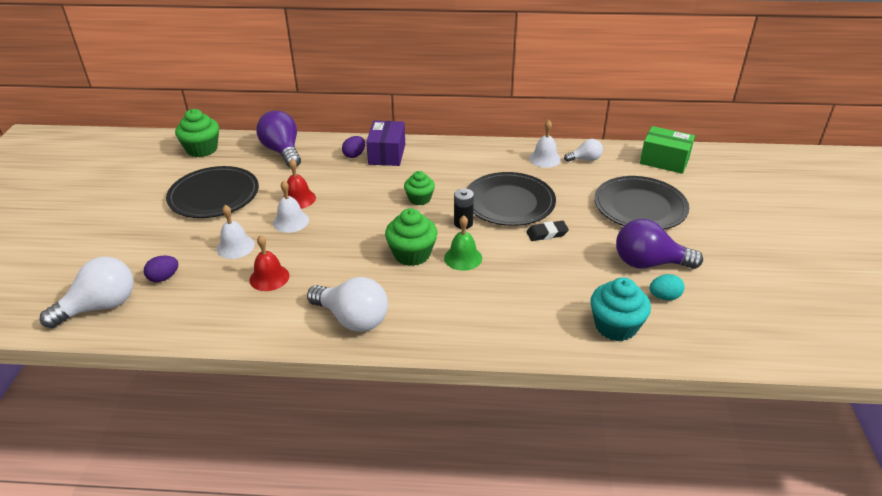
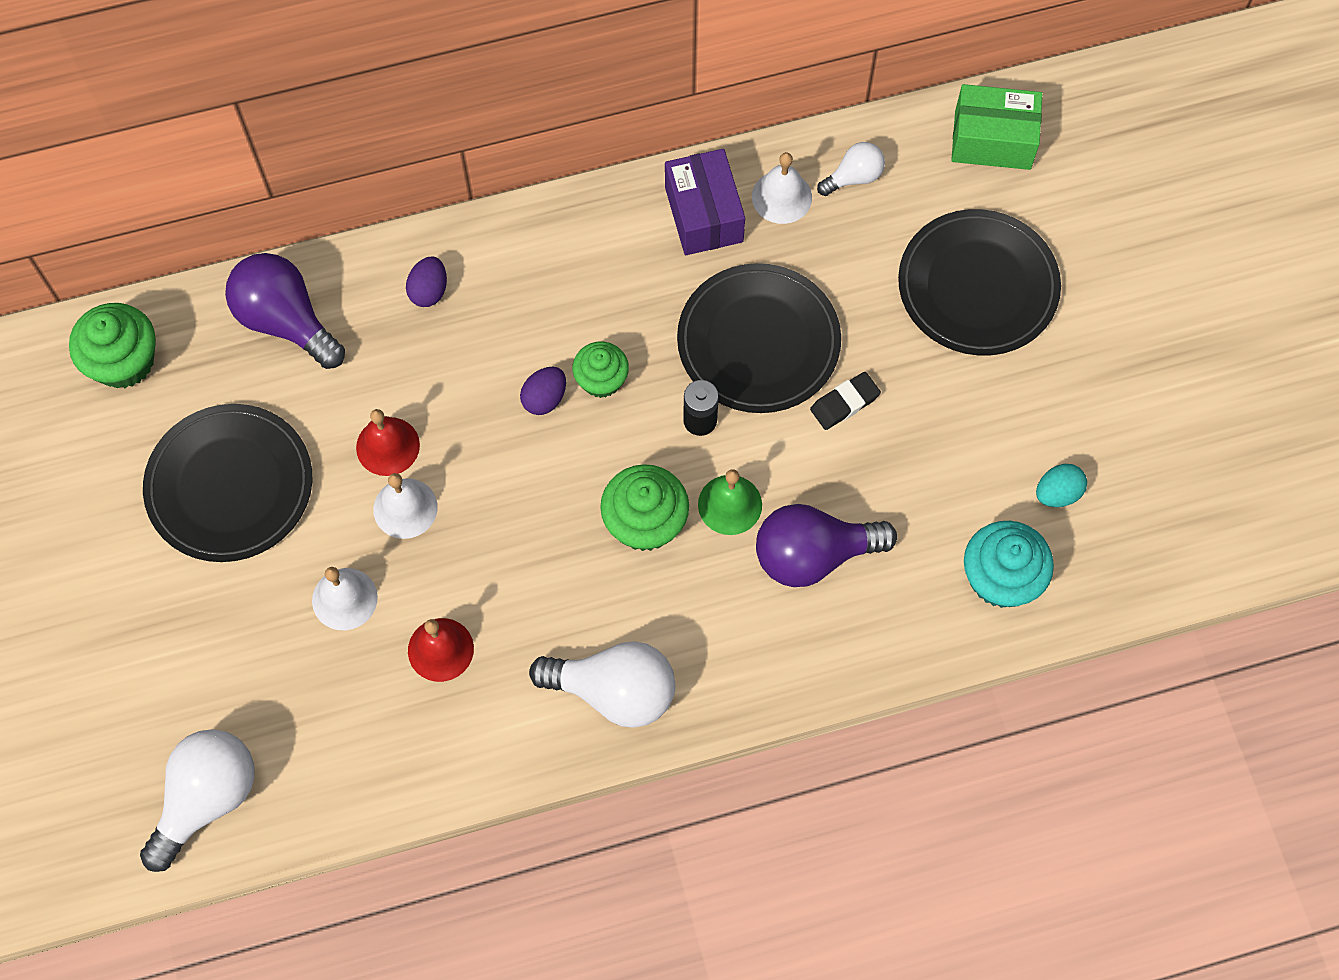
camera: 20 degrees left, 30 degrees up
purple egg [144,255,178,282] -> purple egg moved to [520,367,566,415]
purple box [366,121,405,166] -> purple box moved to [665,149,745,255]
purple light bulb [616,219,703,269] -> purple light bulb moved to [756,504,897,587]

